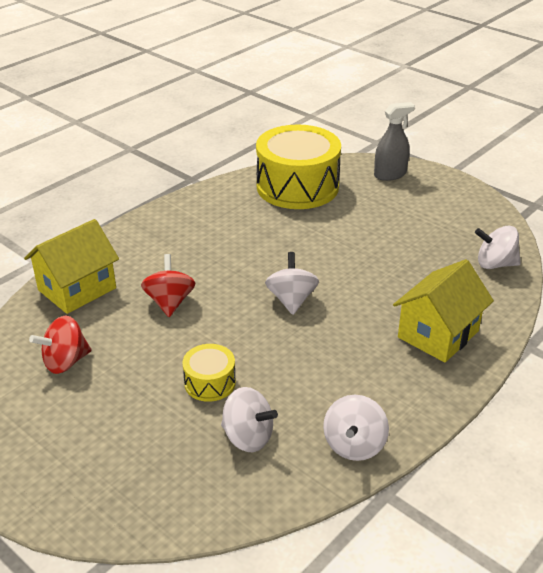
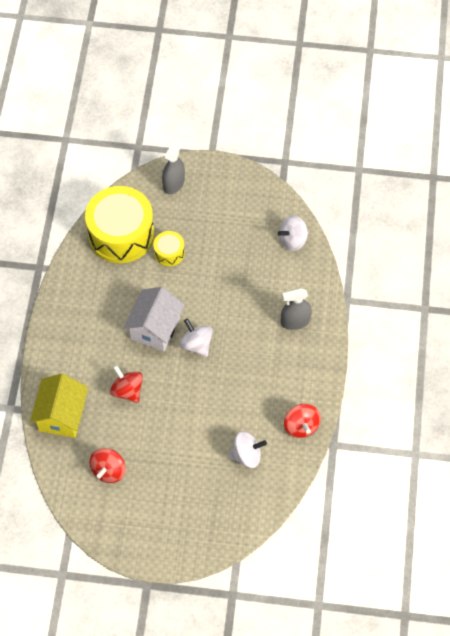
camera: 35 degrees left, 25 degrees up
yellow drum [182,344,236,402] -> yellow drum moved to [153,231,185,267]
white spinning top [323,395,389,461] -> red spinning top [284,404,321,438]
yellow house [393,259,494,363] -> grey spray bottle [281,288,312,330]
none -> white house [124,287,185,351]

